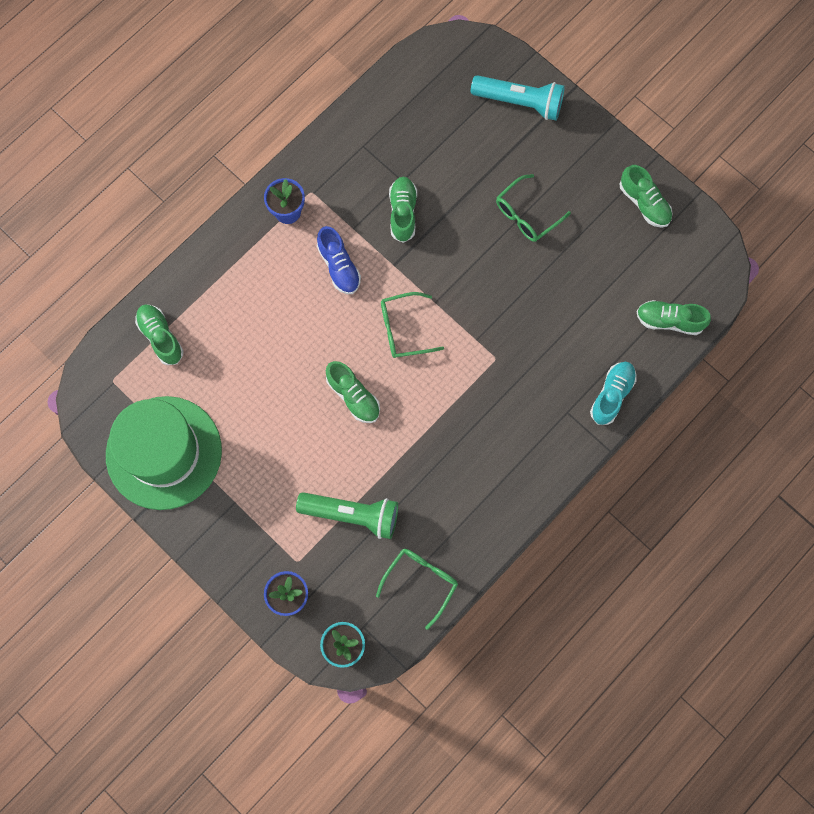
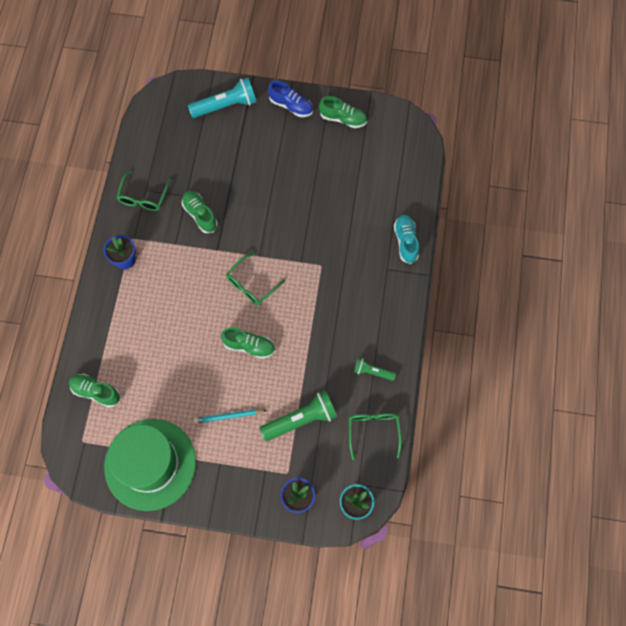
camera: 35 degrees left, 5 degrees down
blue shoe [317,226,361,294] -> blue shoe moved to [268,81,313,117]
green glasses [496,174,571,242] -> green glasses moved to [116,170,171,211]
green shoe [636,300,711,335] -> none
none -> turquoise pencil [194,409,267,423]
none -> green flashlight [354,358,396,381]

